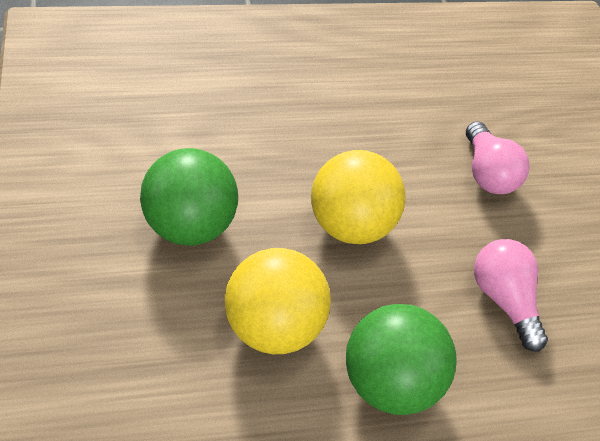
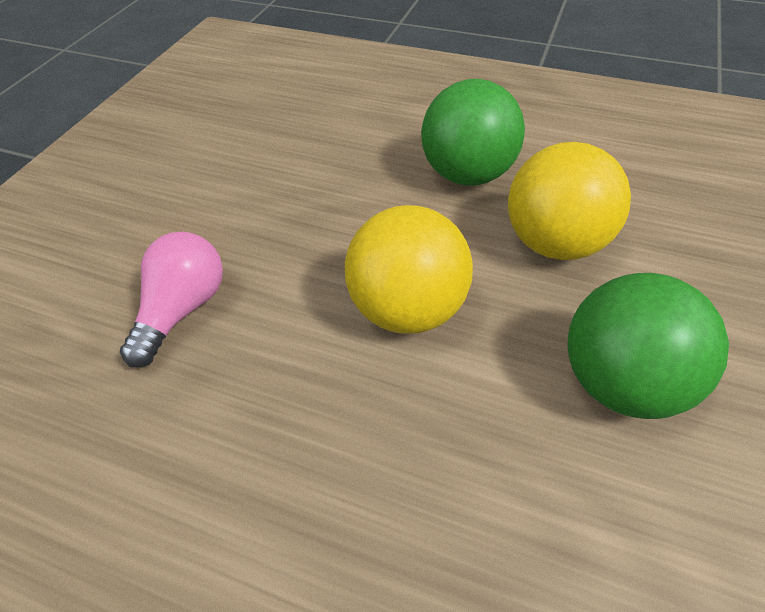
camera: 140 degrees left, 0 degrees up
pink light bulb [474,239,548,352] -> none

